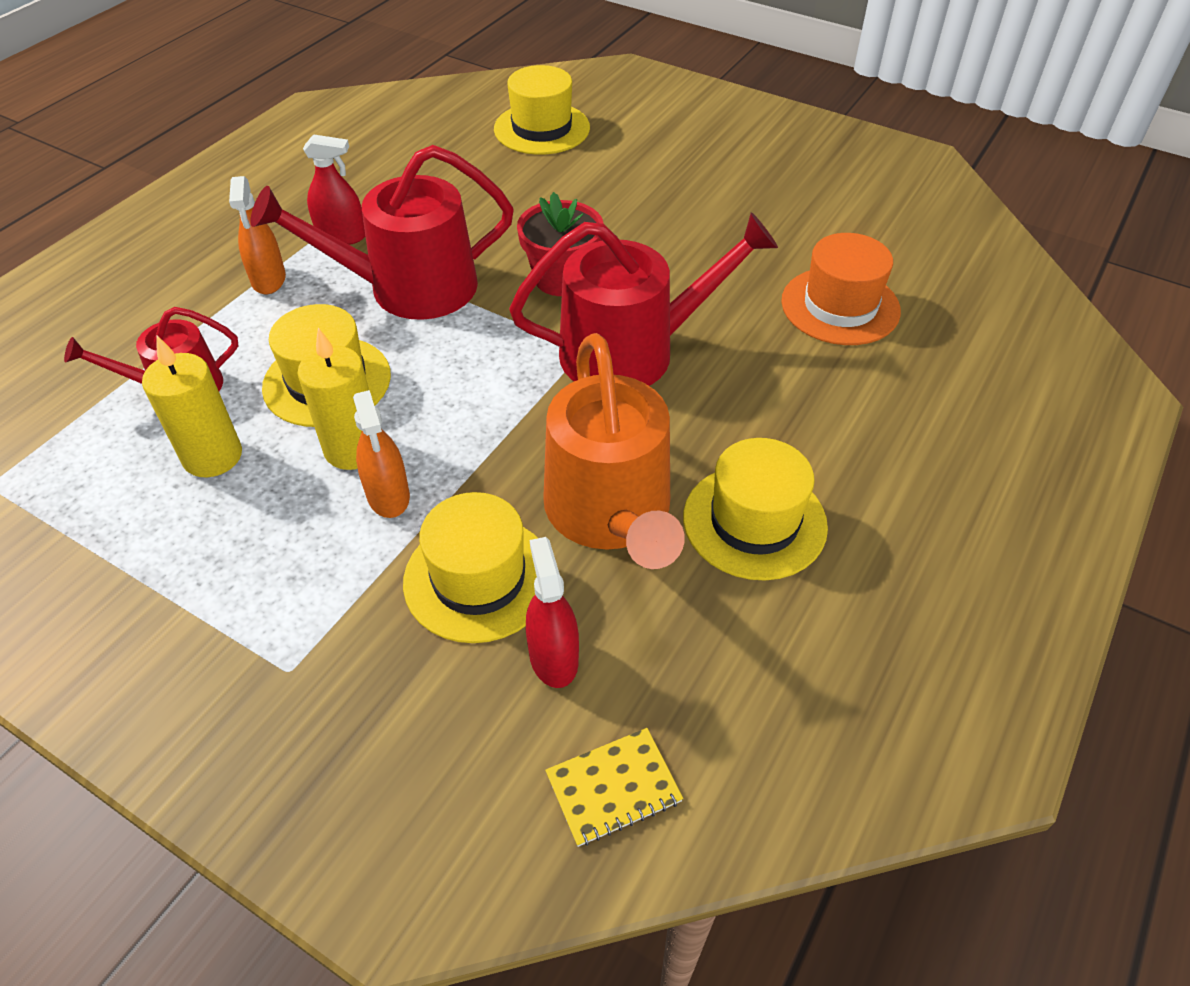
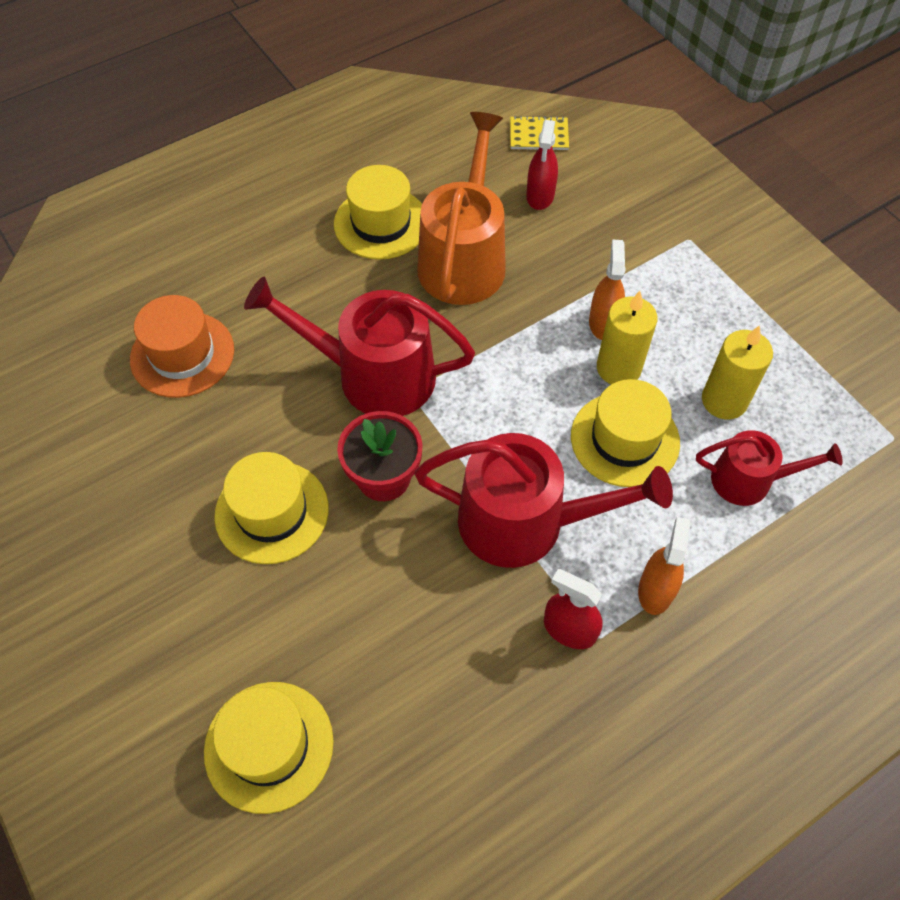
camera: 155 degrees left, 10 degrees up
yellow hat [403,492,537,643] -> yellow hat moved to [214,452,329,564]

